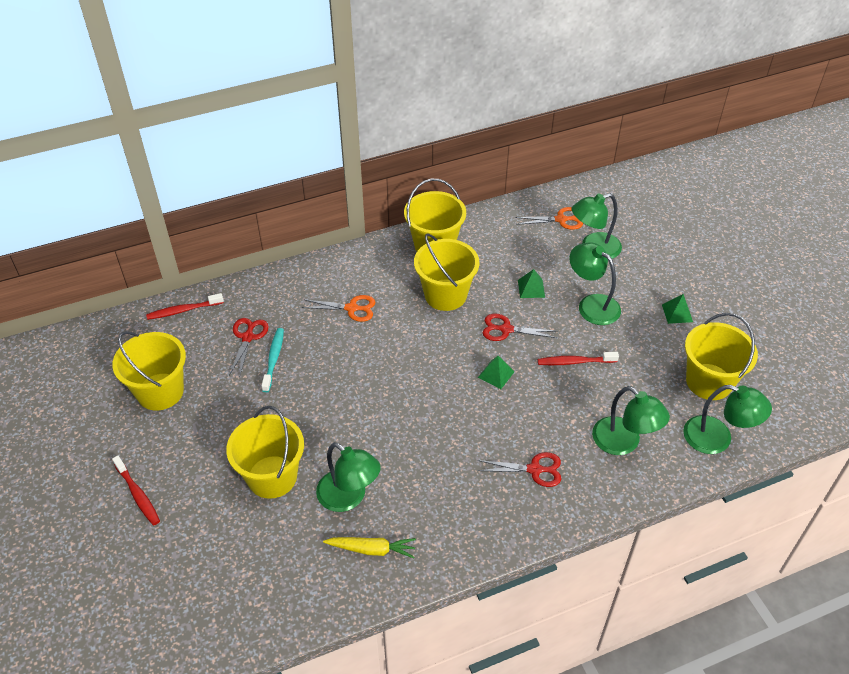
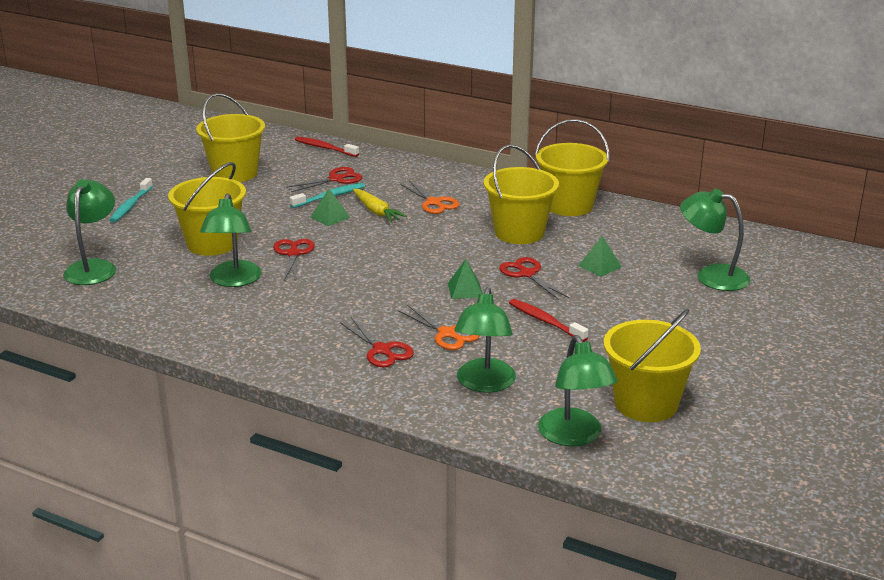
camera: 50 degrees right, 20 degrees down
red toothbrush [112,456,160,525] -> turquoise toothbrush [110,178,153,222]
yellow carrot [323,537,416,558] -> yellow carrot moved to [353,189,407,222]
orange scissors [515,207,583,230] -> orange scissors moved to [398,305,480,350]
green lamp [570,242,621,325] -> green lamp moved to [63,179,116,285]
green pyramid [662,294,693,324] -> green pyramid moved to [311,189,350,226]
none -> red scissors [273,239,315,280]

